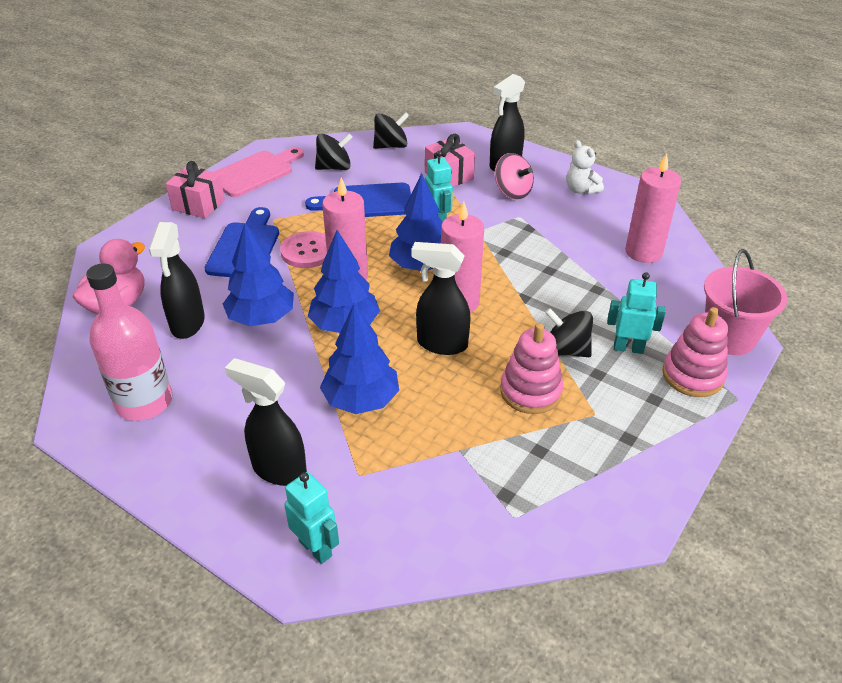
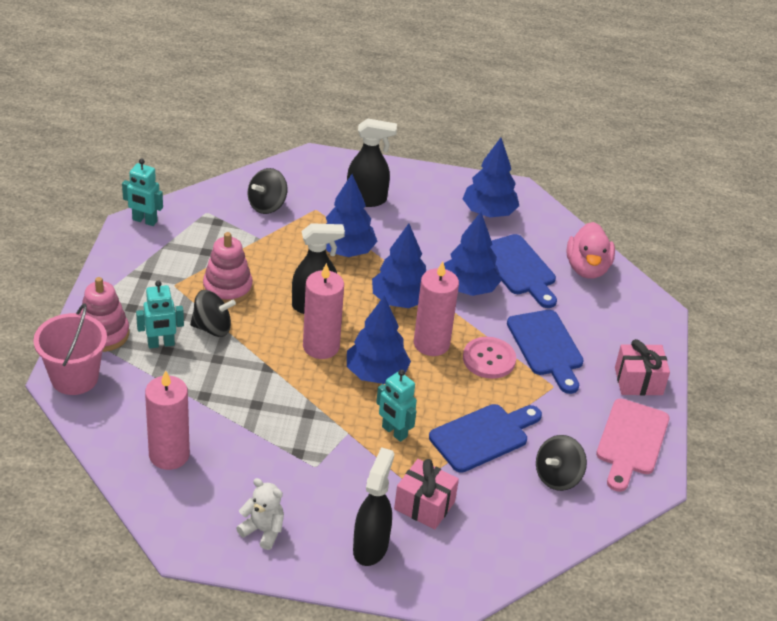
camera: 150 degrees right, 0 degrees up
pink bottle [86,263,172,421] -> blue tree [463,138,519,218]
black spray bottle [149,222,205,339] -> blue cutting board [491,234,557,308]
turquoise robot [284,472,339,564] -> turquoise robot moved to [122,159,163,226]
black spinning top [373,112,409,149] -> black spinning top moved to [248,168,288,214]
pink spinning top [495,153,534,200] -> none

